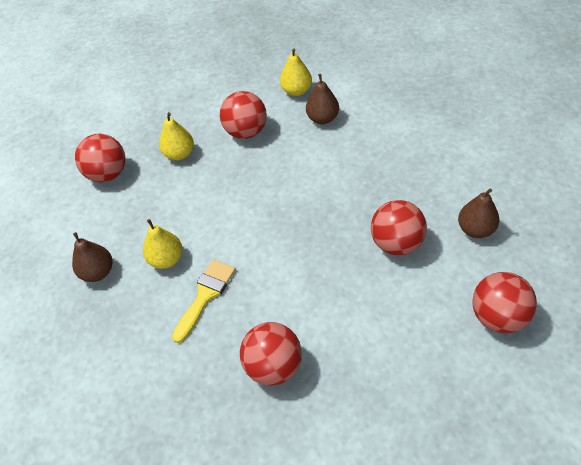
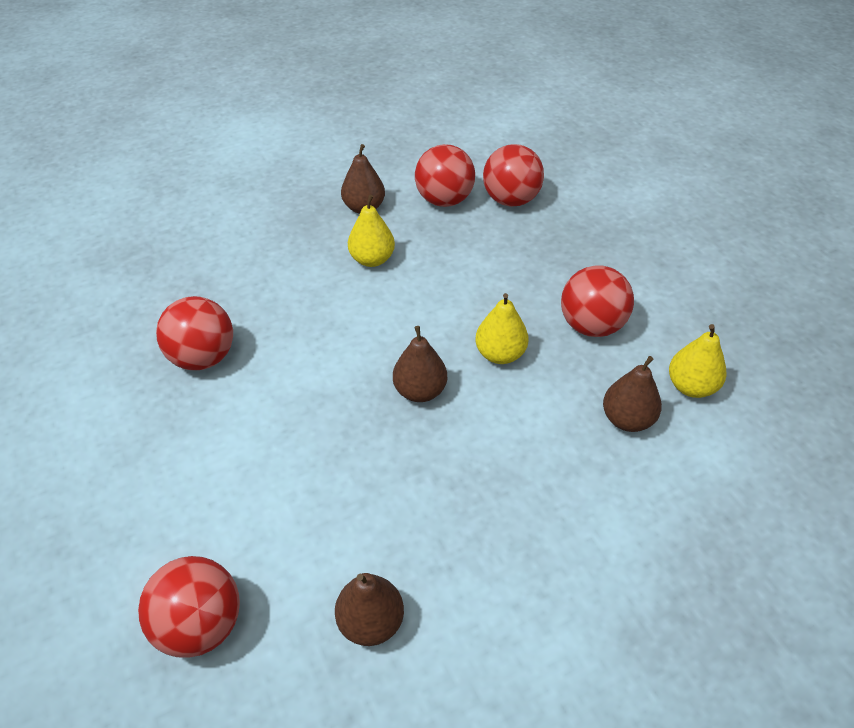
camera: 85 degrees right, 5 degrees down
yellow pear [159,112,194,160] -> yellow pear moved to [475,293,528,364]
yellow brush [172,260,235,343] -> none
red ball [371,200,427,255] -> red ball moved to [415,144,475,207]
none -> brown pear [393,326,447,402]

